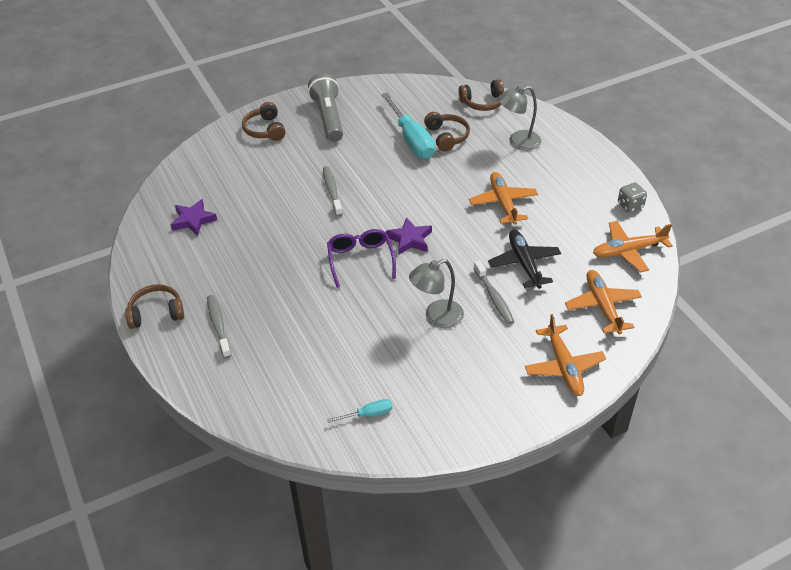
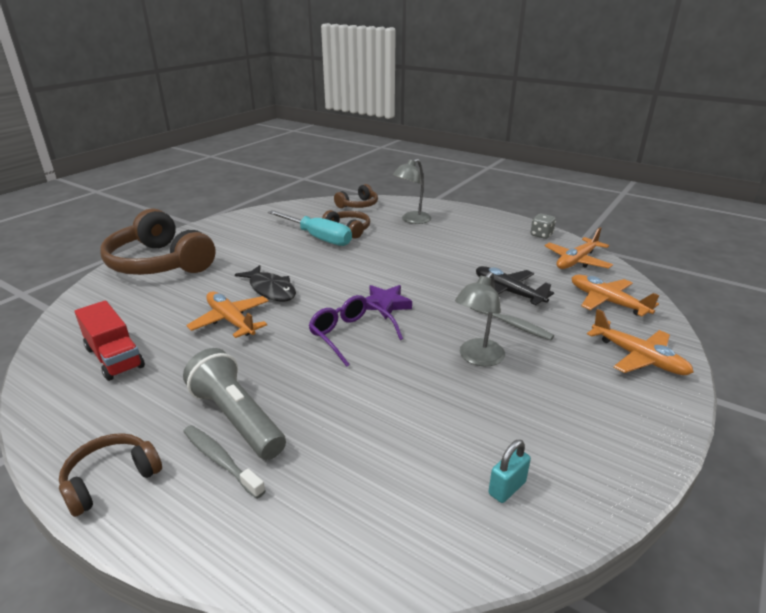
camera: 30 degrees left, 15 degrees down
purple star [170,199,217,236] -> red truck [75,300,145,381]
brown headphones [242,102,286,141] -> brown headphones [100,208,216,275], size x2.01
grey flashlight [308,73,343,142] -> grey flashlight moved to [183,348,286,460]
grey toothbrush [323,166,343,216] -> black fish [235,265,296,301]
turquoise screwdriver [327,399,393,423] -> turquoise padlock [488,440,531,503]
orange plane [469,172,538,225] -> orange plane moved to [187,291,269,338]

